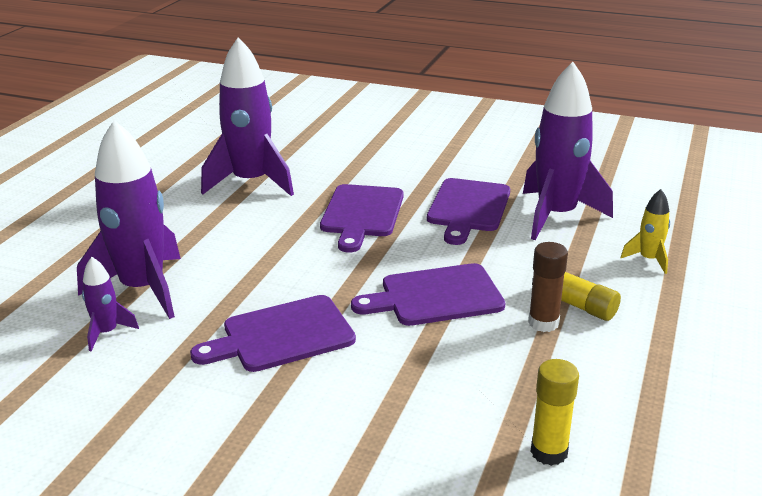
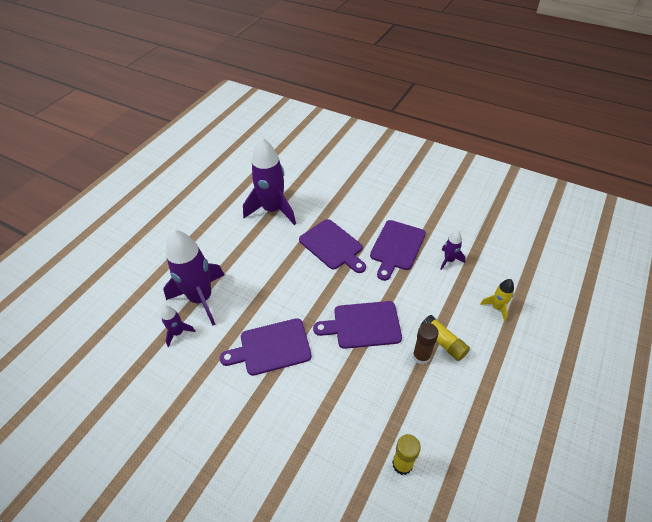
camera: 10 degrees right, 20 degrees up
purple cutting board [320,184,404,252] -> purple cutting board turned 60 degrees counterclockwise [299,219,366,273]
purple rocket [523,62,613,240] -> purple rocket [440,230,466,270], size x0.46

